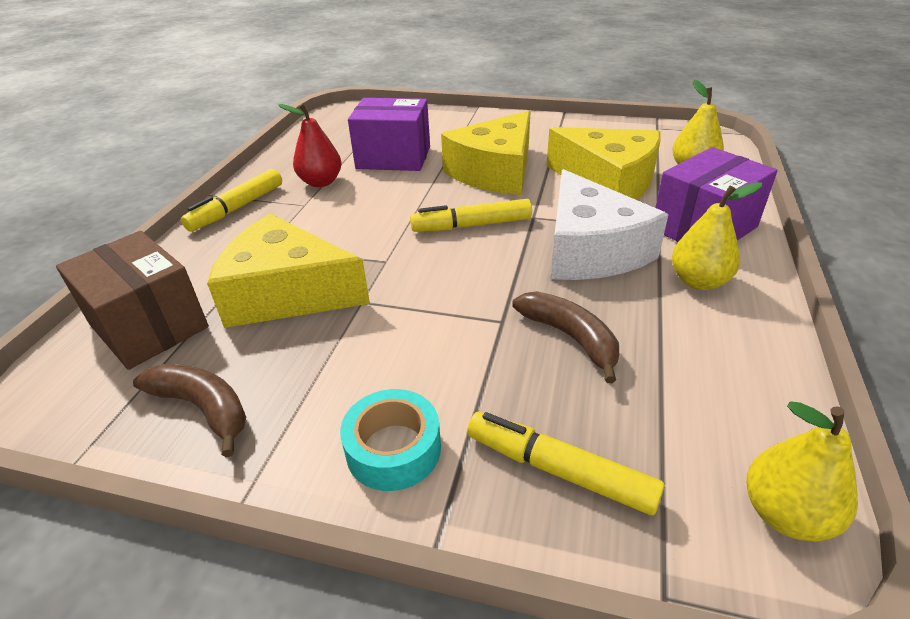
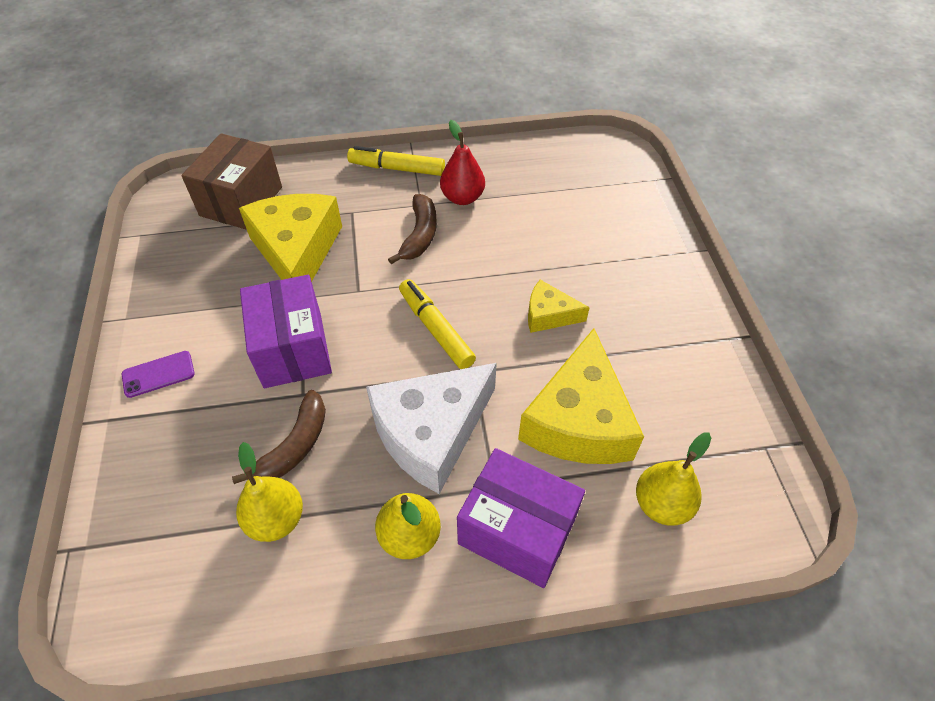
camera: 65 degrees right, 15 degrees up
brown banana [133,364,246,457] -> brown banana moved to [388,194,437,264]
turquoise tape [340,389,441,491] -> purple phone [122,351,195,398]
purple box [348,98,430,171] -> purple box moved to [240,275,332,388]
yellow cheese [441,111,531,195] -> yellow cheese [528,280,590,333], size x0.51
yellow marker [467,412,665,515] -> none
yellow pear [746,401,858,541] -> yellow pear moved to [236,442,303,542]

